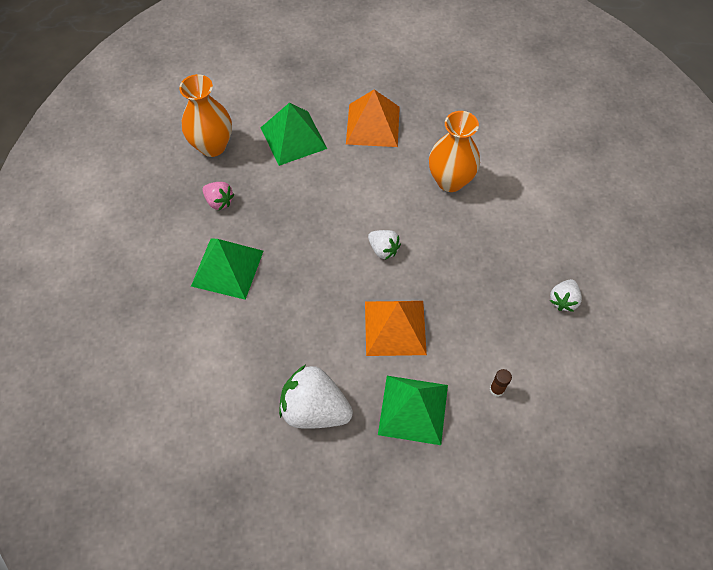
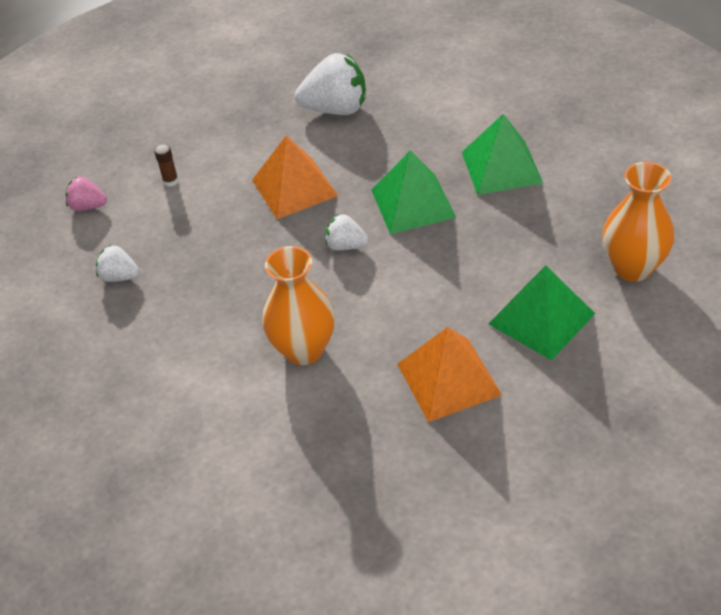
camera: 160 degrees right, 15 degrees down
pink strawberry [202,182,234,210] -> pink strawberry moved to [66,176,107,211]
green pyramid [378,376,448,445] -> green pyramid moved to [371,150,457,234]
white strawberry [550,279,582,312] -> white strawberry turned 75 degrees counterclockwise [96,245,140,282]

